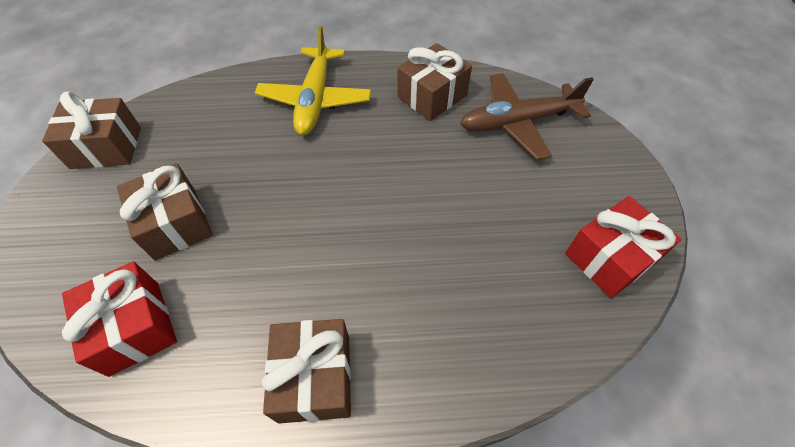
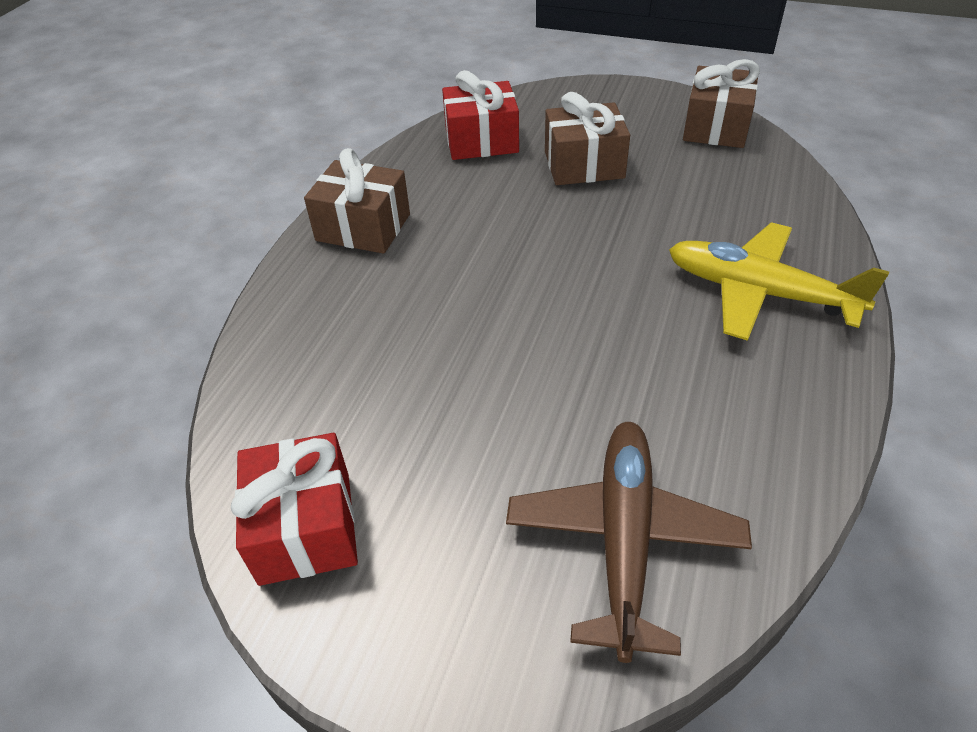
camera: 115 degrees right, 10 degrees down
brown gift [397,43,472,121] -> none

